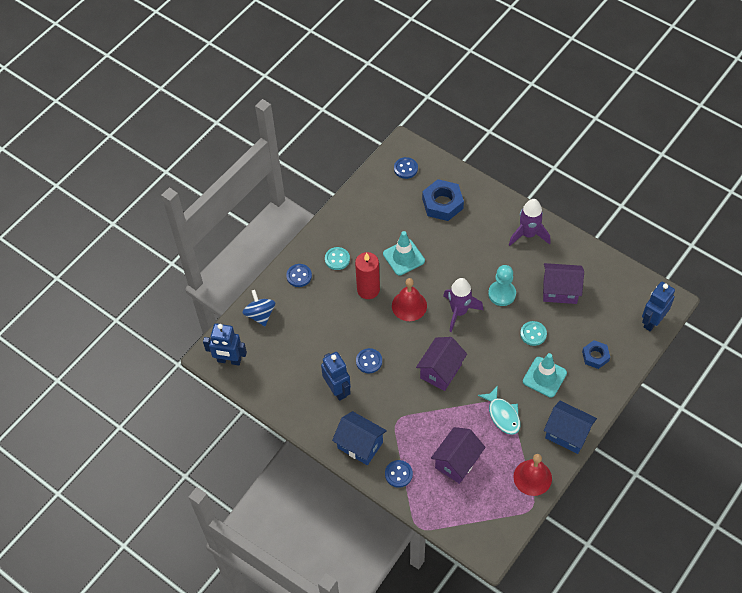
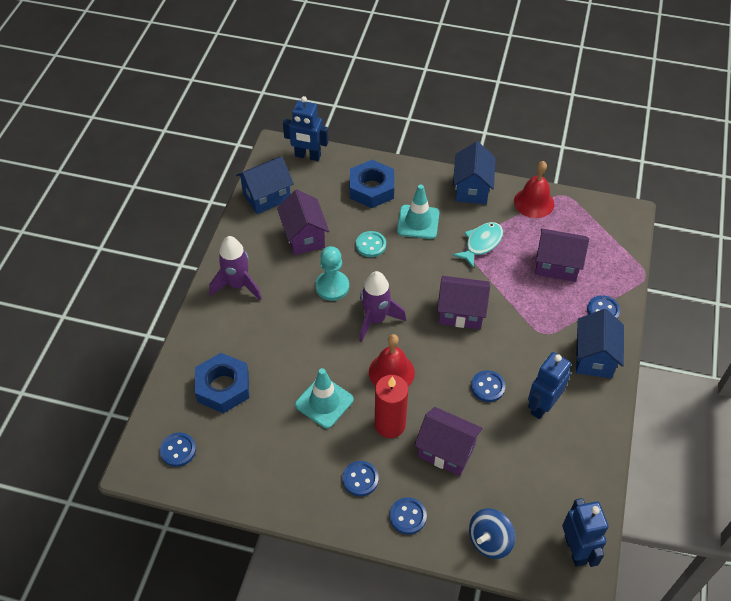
camera: 115 degrees left, 5 degrees down
turquoise button [325,247,350,270] -> blue button [342,461,379,496]
blue nut [582,340,610,369] -> blue nut [350,160,394,208], size x1.64
none -> blue house [236,157,294,214]
none -> purple house [414,407,483,476]

